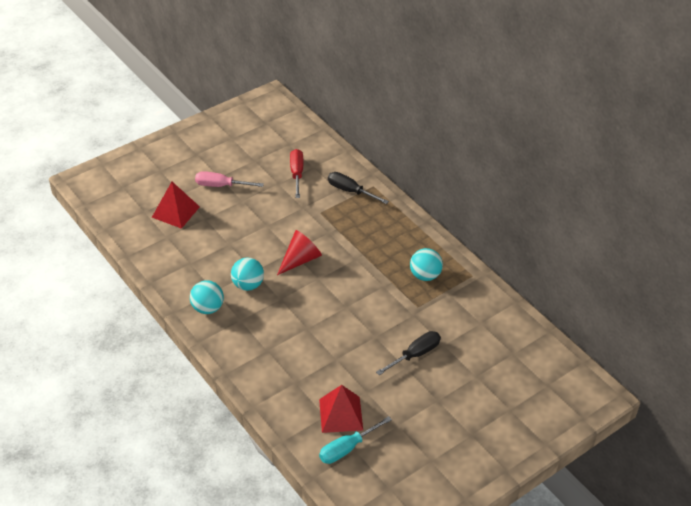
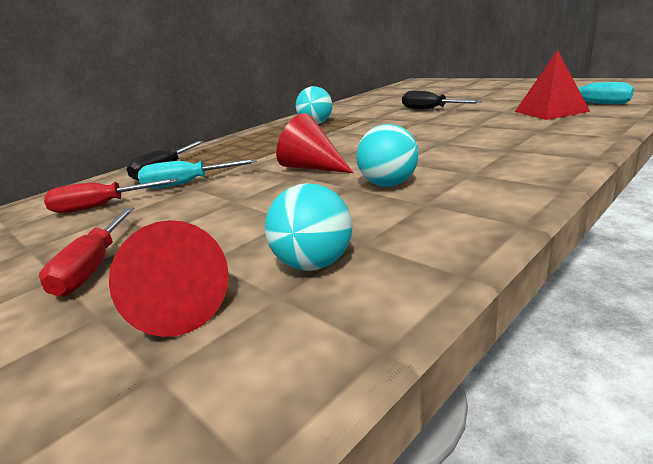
camera: 95 degrees left, 20 degrees down
red pyramid [152,182,200,229] -> red cone [109,220,229,337]
turquoise ball [190,280,224,314] -> turquoise ball moved to [265,183,352,271]
pink screwdriver [195,171,264,187] -> red screwdriver [39,207,134,297]
none -> turquoise screwdriver [138,159,257,189]

